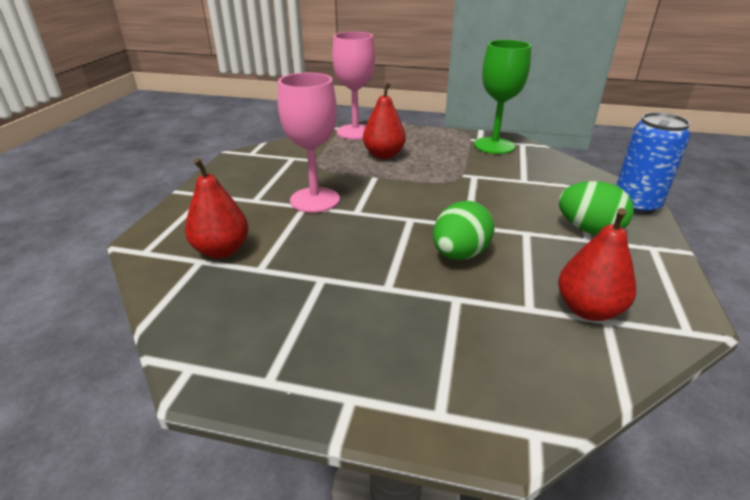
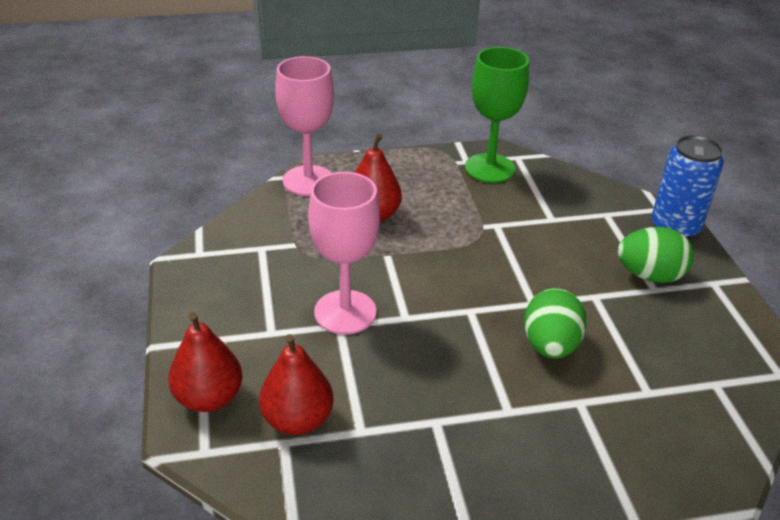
camera: 25 degrees left, 5 degrees up
red pear [558,208,636,321] -> red pear moved to [168,312,242,412]

